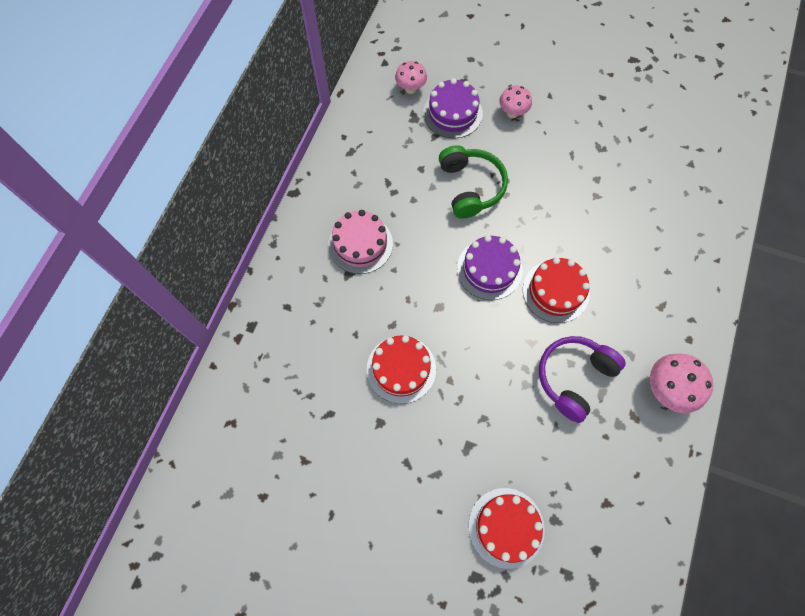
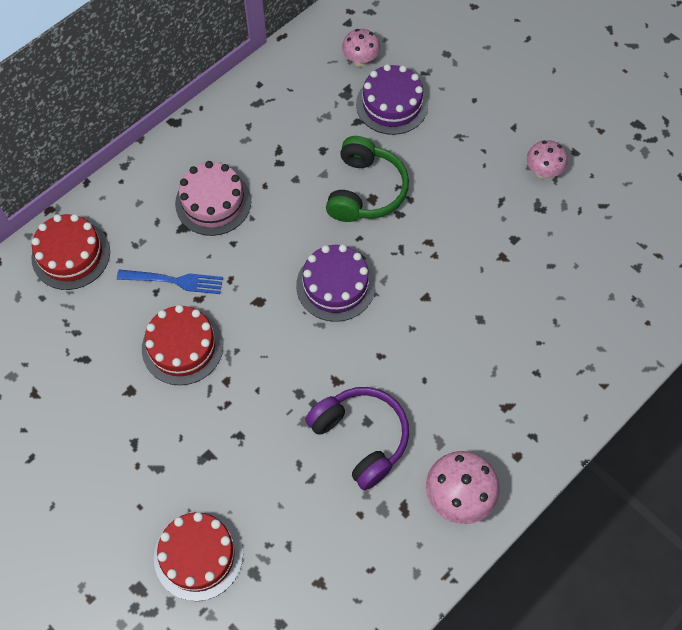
camera: 25 degrees right, 5 degrees down
pink mushroom [499,86,532,118] -> pink mushroom moved to [527,140,568,179]
red cake [523,257,590,323] -> red cake moved to [31,214,110,290]
purple headphones [539,336,626,423] -> purple headphones turned 75 degrees clockwise [305,387,409,490]
none -> blue fork [117,270,223,294]

